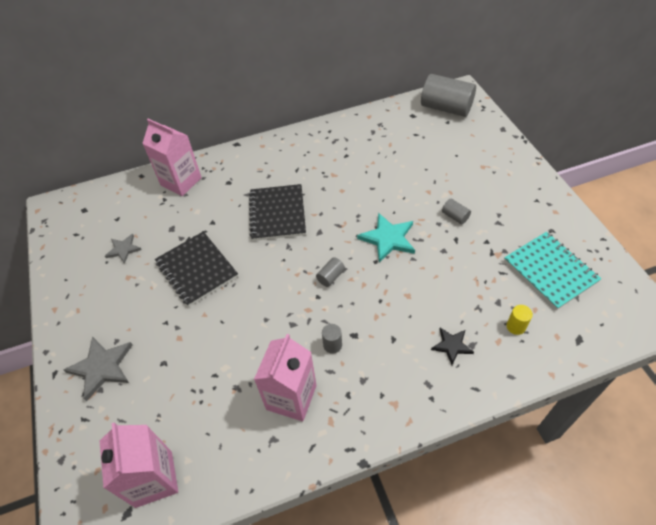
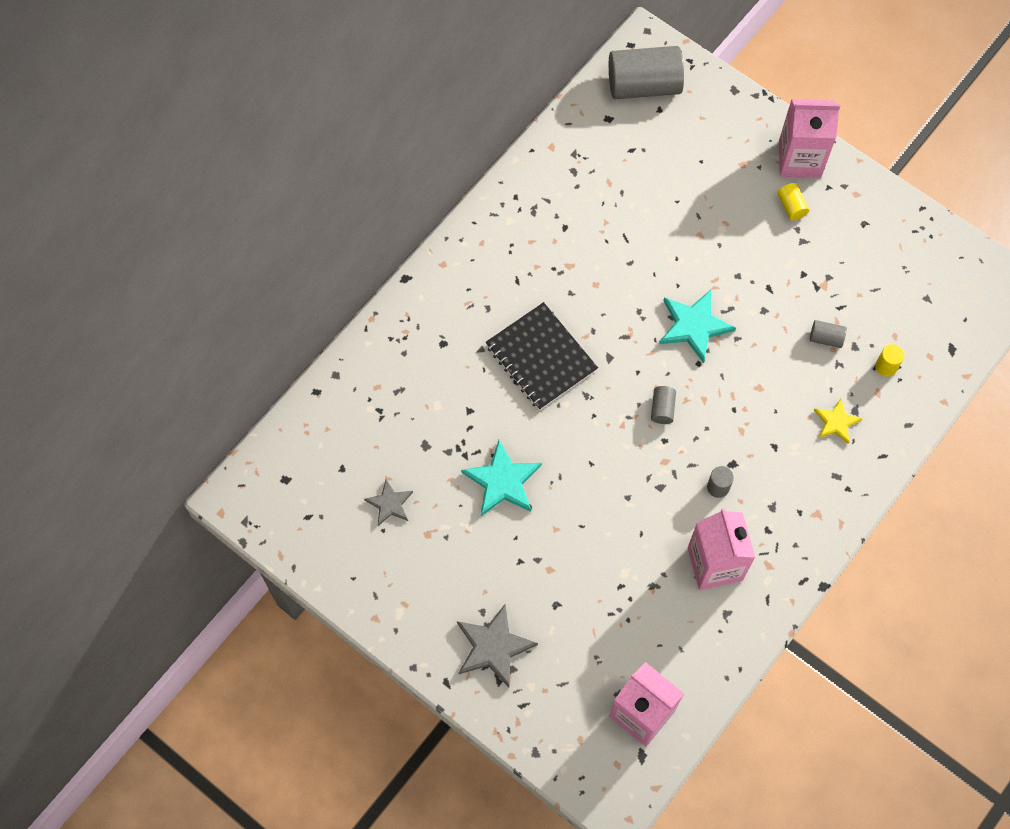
camera: 35 degrees left, 15 degrees up
pink carton [142,119,202,196] -> pink carton moved to [779,99,840,178]
black notebook [155,231,238,307] -> turquoise star [461,440,542,516]
black star [431,328,474,365] -> yellow star [814,398,862,444]
grey cylinder [442,199,471,224] -> grey cylinder moved to [810,320,847,348]
turquoise notebook [504,232,601,310] -> none
none -> yellow cylinder [777,183,809,220]

